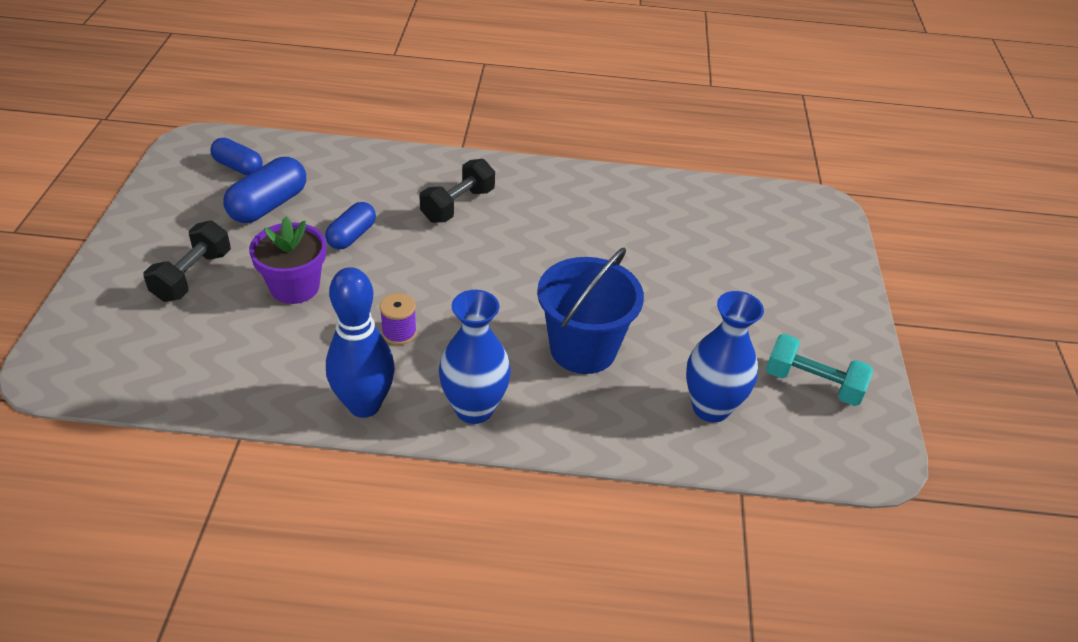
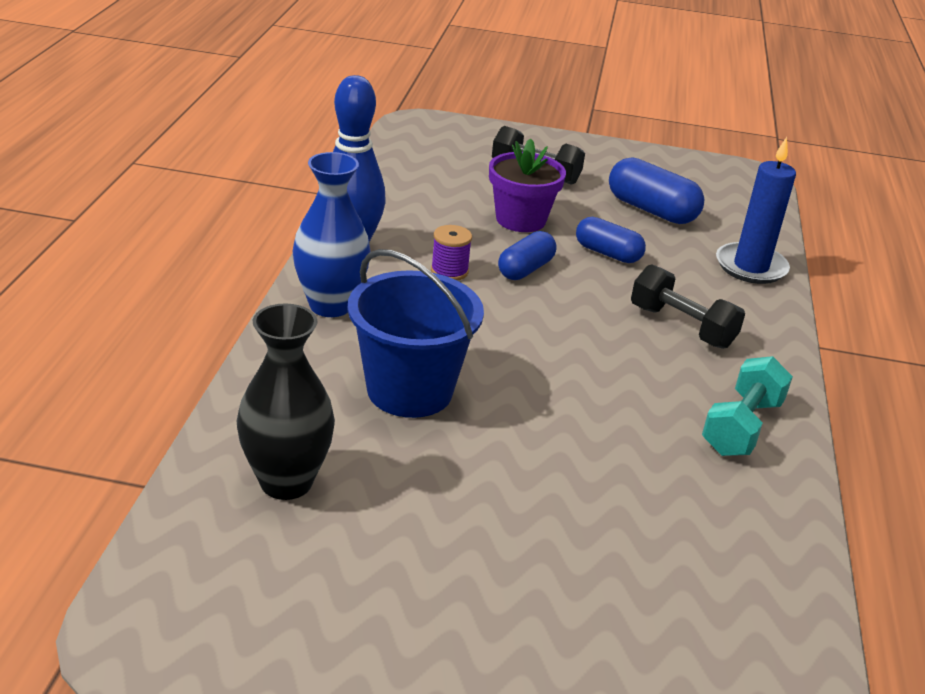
camera: 95 degrees right, 10 degrees down
blue capsule [210,138,262,175] -> blue capsule moved to [498,231,556,280]
blue vase [686,291,764,422] -> black vase [237,303,335,500]
turquoise dumbbell [766,334,873,406] -> turquoise dumbbell moved to [702,356,793,456]
none -> blue candle [716,137,796,284]

